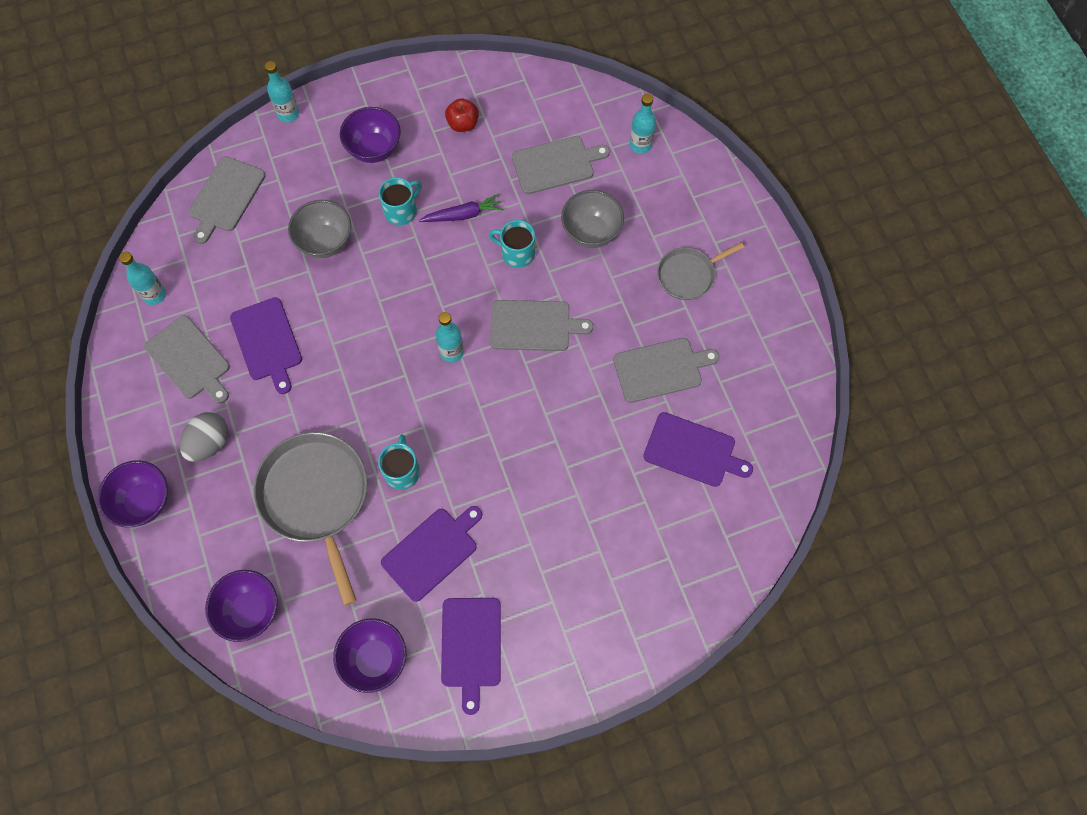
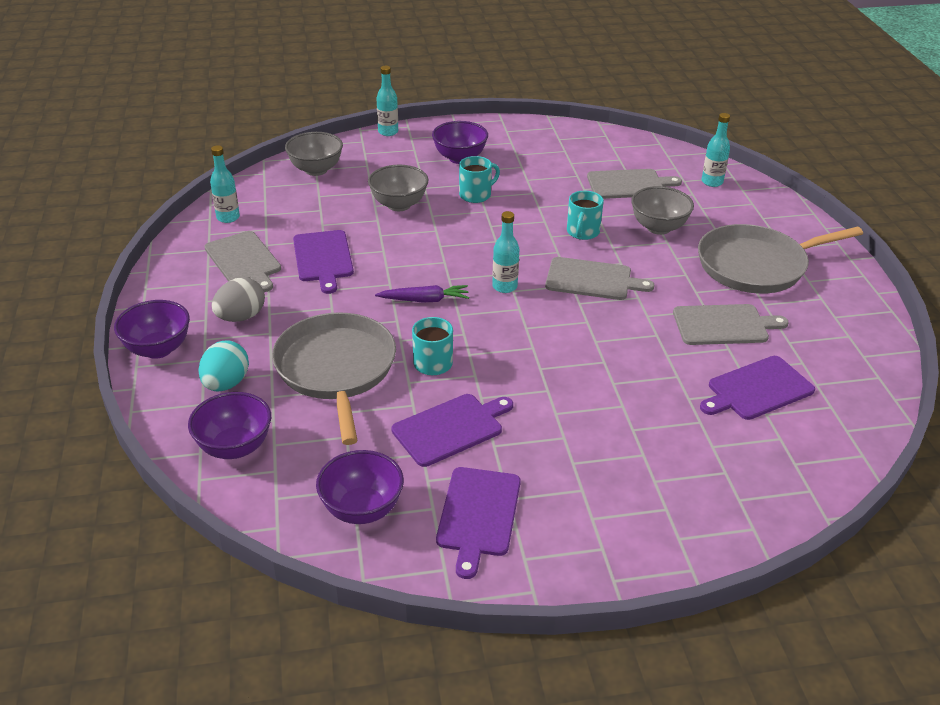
camera: 10 degrees right, 30 degrees down
grey cutting board [189,156,265,244] -> grey bowl [285,132,343,176]
purple carrot [419,194,504,222] -> purple carrot moved to [375,285,469,302]
red apple [445,98,479,132] -> none
turquoise mug [489,220,535,268] -> turquoise mug turned 105 degrees counterclockwise [567,191,604,240]
purple cutting board [643,412,753,487] -> purple cutting board turned 120 degrees clockwise [700,356,815,420]
grey pan [657,243,744,300] -> grey pan [698,224,863,294], size x1.81
none -> turquoise egg [198,340,249,391]

